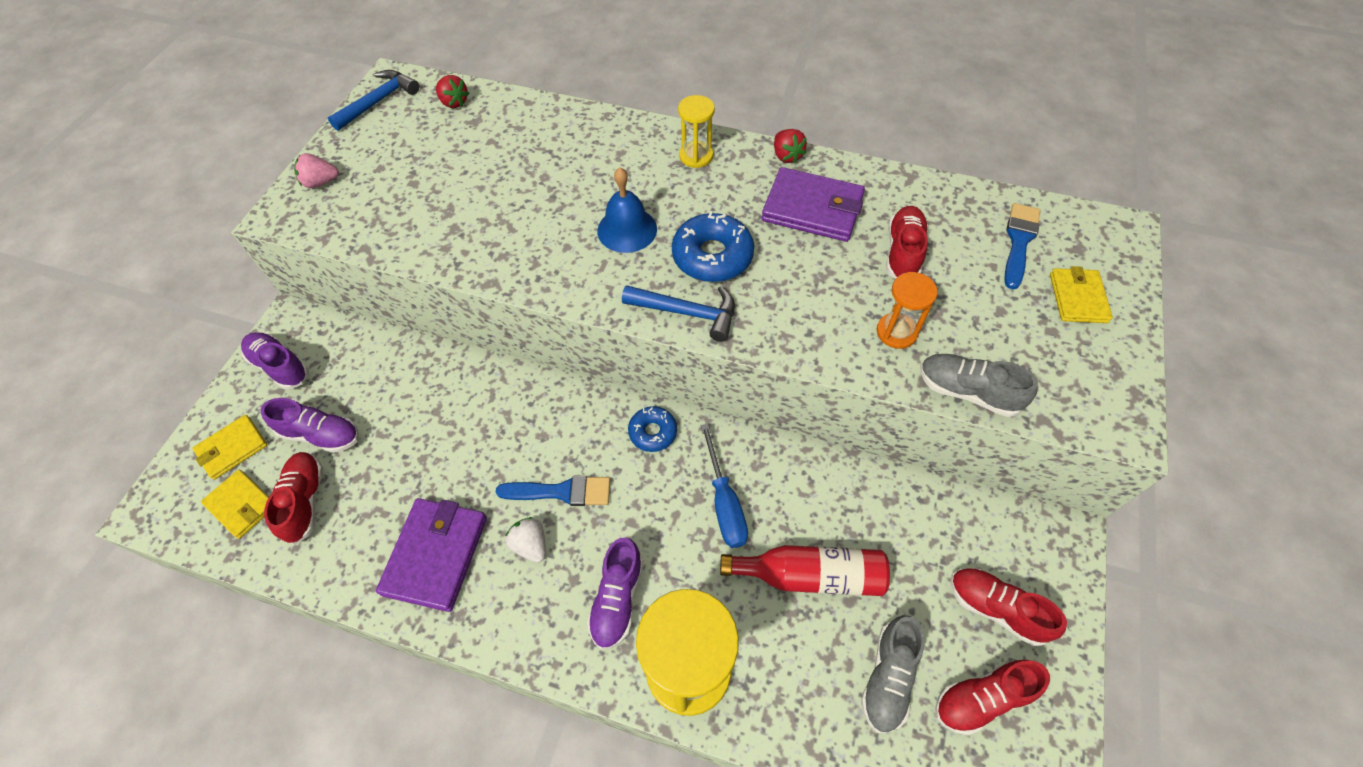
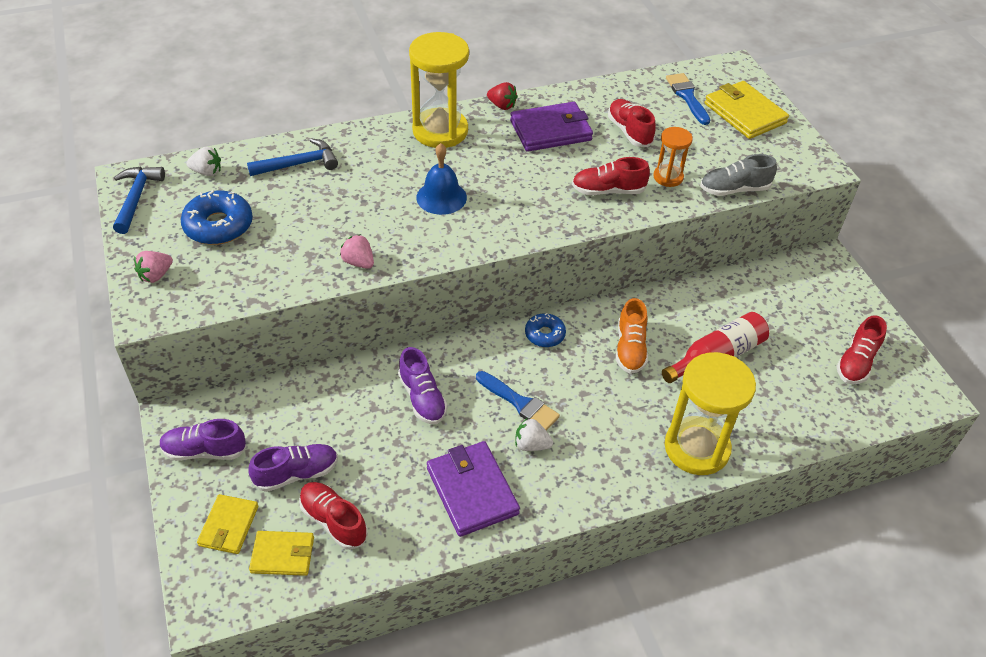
camera: 40 degrees left, 10 degrees down
red strawberry [436,75,469,108] -> white strawberry [186,147,221,176]
blue brush [496,476,610,506] -> blue brush turned 75 degrees clockwise [476,371,560,431]
purple shoe [587,538,643,650] -> purple shoe moved to [398,347,447,424]
blue hammer [622,285,735,342] -> blue hammer moved to [247,138,338,176]
blue donut [672,211,754,282] -> blue donut moved to [181,190,253,245]
yellow hourglass [678,95,715,168] -> yellow hourglass [409,32,469,148], size x1.93
blue screwdriver [701,423,748,548] -> orange shoe [616,298,648,374]
grey shoe [861,615,925,733] -> none
red shoe [951,568,1067,646] -> red shoe moved to [572,157,650,195]
yellow wallet [1050,266,1113,323] -> yellow wallet [705,81,789,139], size x1.60
none -> pink strawberry [340,234,374,269]

